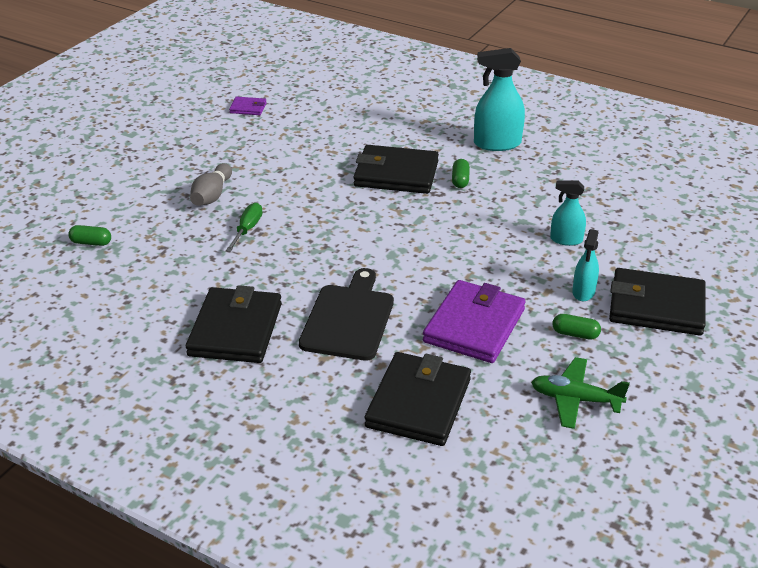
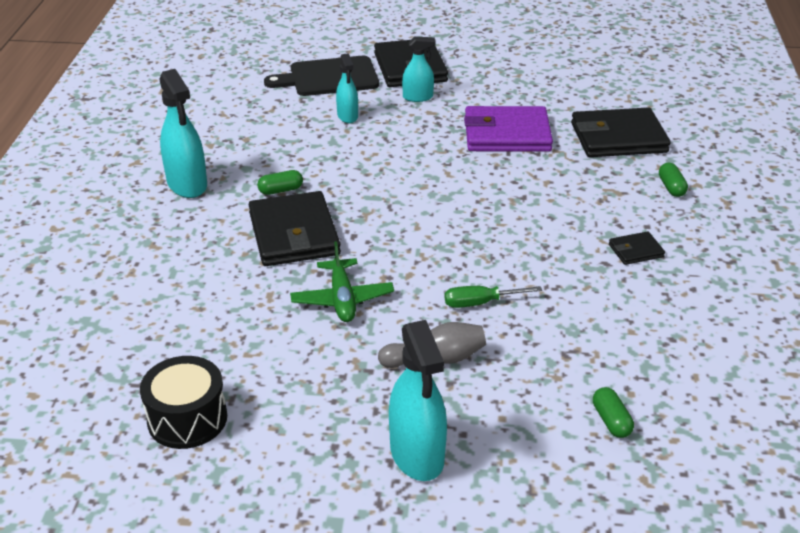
camera: 115 degrees left, 0 degrees up
black wallet [186,285,282,363] -> black wallet [609,231,665,265], size x0.46
purple wallet [229,96,267,115] -> black drum [140,356,227,449]
black cutting board [299,268,394,361] -> black cutting board moved to [264,56,379,96]
green plane [531,357,630,429] -> green plane moved to [290,241,394,322]
green capsule [552,314,601,340] -> green capsule moved to [659,163,688,197]
none -> turquoise spray bottle [389,320,447,481]

